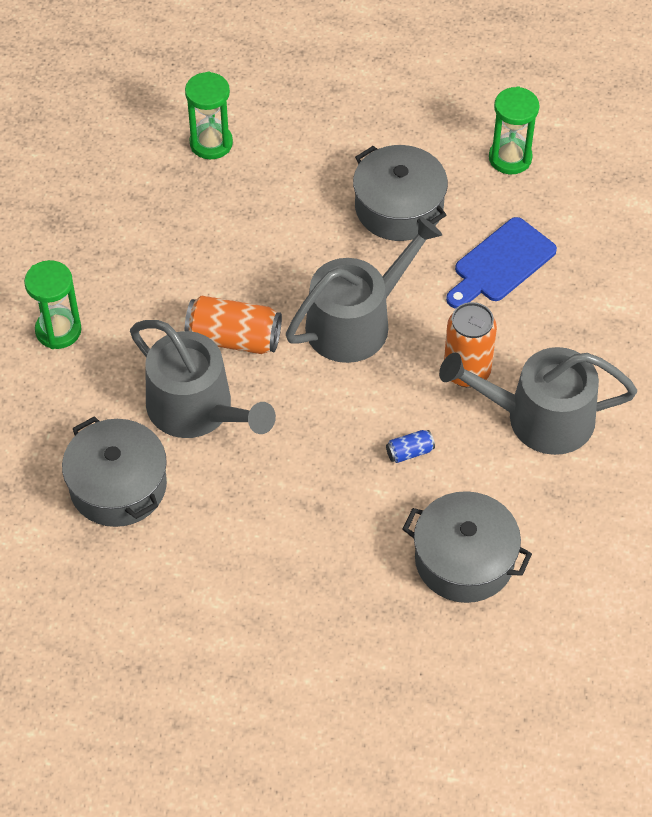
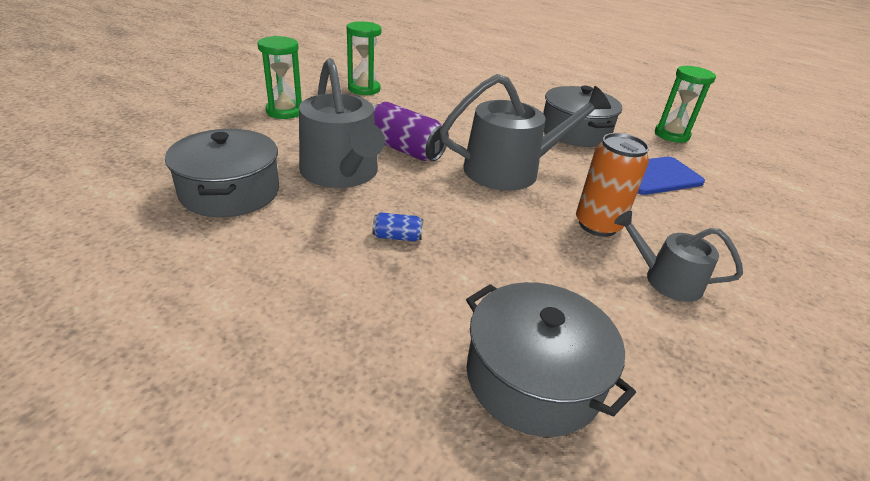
camera: 20 degrees right, 20 degrees down
green hourglass [185,71,233,159] -> green hourglass moved to [347,21,381,95]
orange can [185,296,282,354] -> purple can [373,102,449,161]
blue can [386,430,435,463] -> blue can moved to [373,212,423,241]
grey watering can [439,347,637,455] -> grey watering can [614,211,743,302], size x0.56

